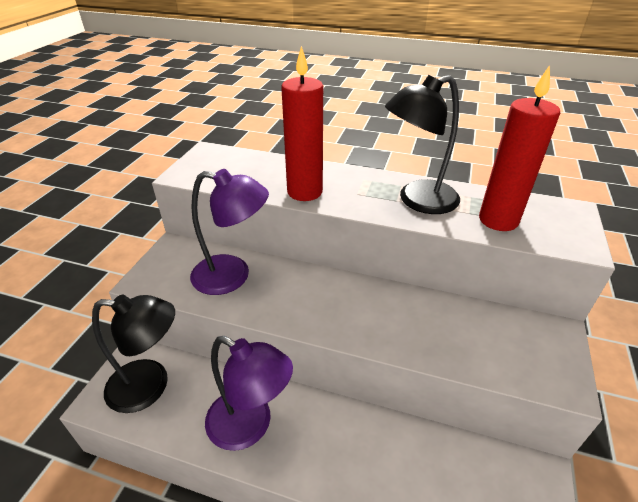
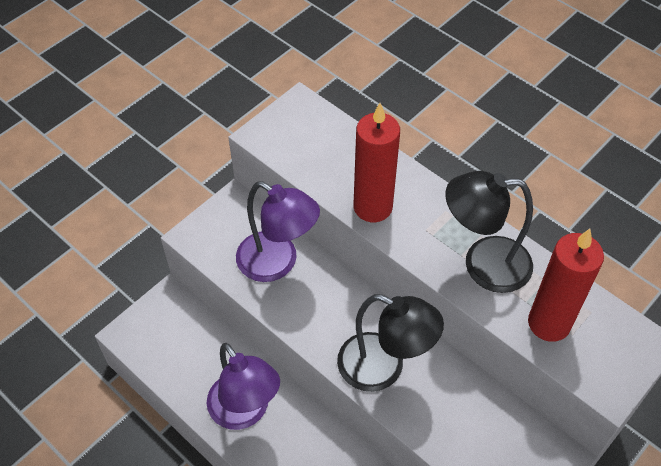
camera: 25 degrees right, 15 degrees up
black lamp [92,295,175,413] -> black lamp moved to [337,294,444,392]

